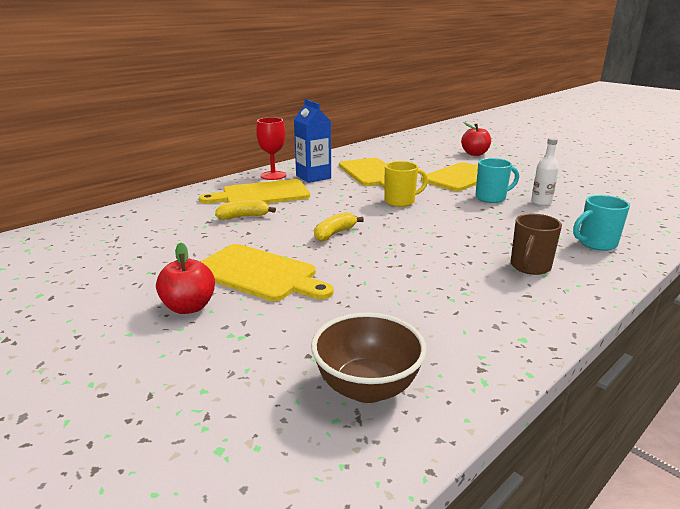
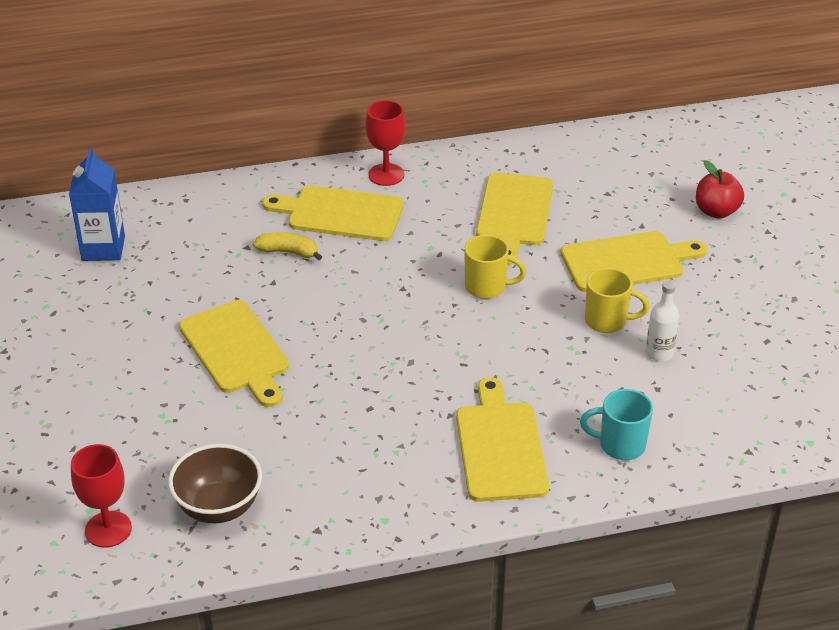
camera: 30 degrees right, 15 degrees up
red apple [156,243,215,314] -> none
blue carton [294,99,331,183] -> blue carton moved to [69,148,125,261]
yellow banana [314,212,364,242] -> none
turquoise mug [475,158,519,203] -> yellow mug [585,268,649,333]
brown mug [510,214,562,275] -> yellow cutting board [456,377,549,502]
none -> red goblet [71,444,132,548]

